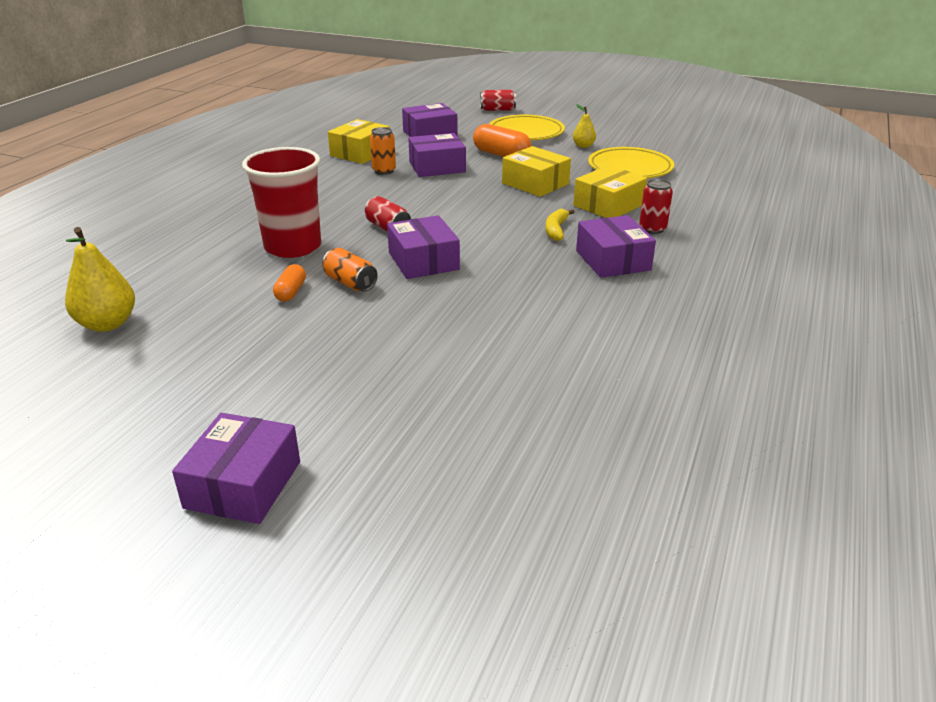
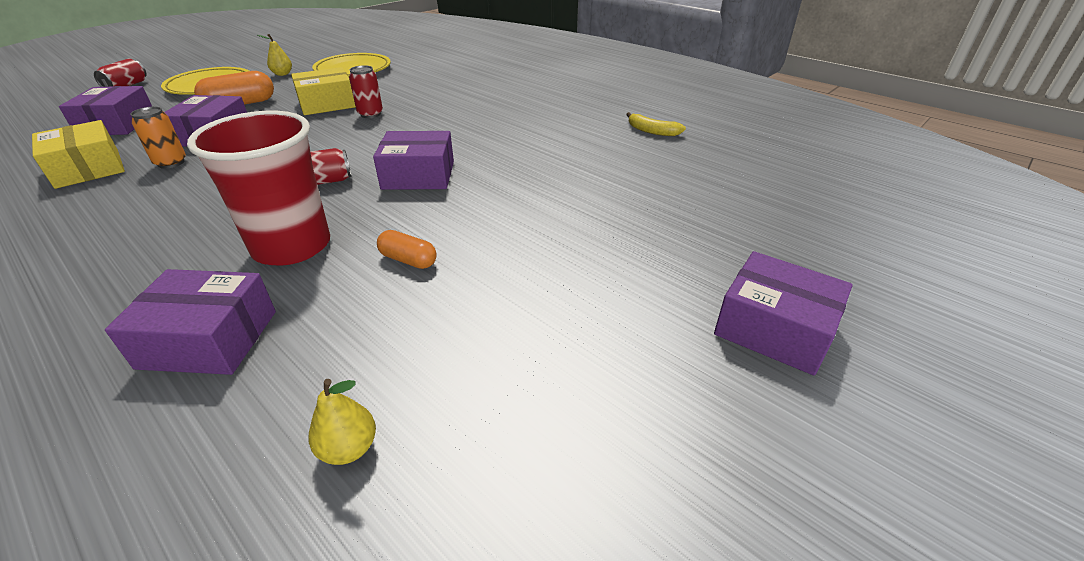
camera: 70 degrees left, 5 degrees up
yellow pear [65,227,135,332] -> yellow pear [309,379,376,465], size x0.56
orange can [322,248,378,292] -> none
yellow banana [545,209,575,241] -> yellow banana moved to [626,112,686,136]
yellow box [573,165,647,218] -> none
purple box [576,215,656,278] -> purple box moved to [105,269,276,375]
red can [639,179,673,234] -> red can moved to [349,65,383,118]

